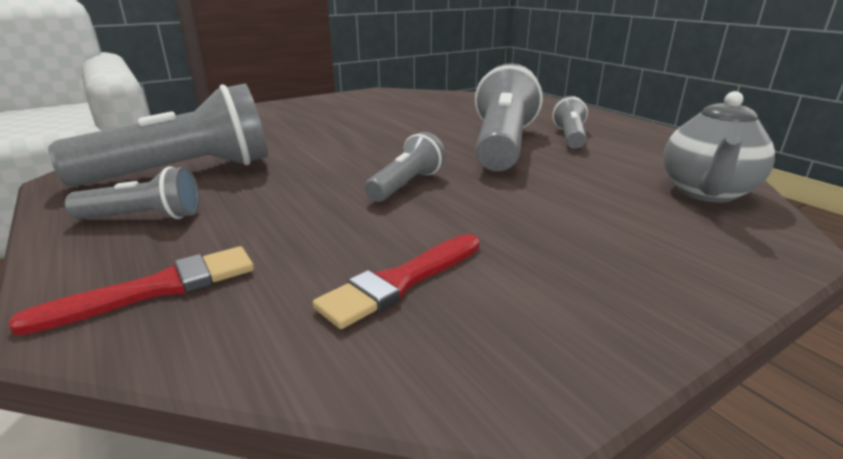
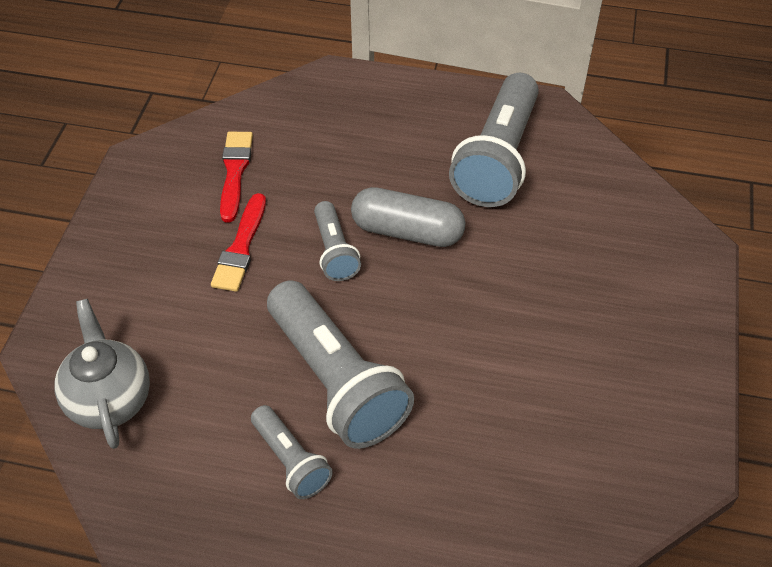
camera: 135 degrees right, 25 degrees up
red brush [8,246,254,335] -> red brush moved to [211,193,266,292]
grey flashlight [65,166,200,219] -> none
none -> grey capsule [351,187,466,247]

